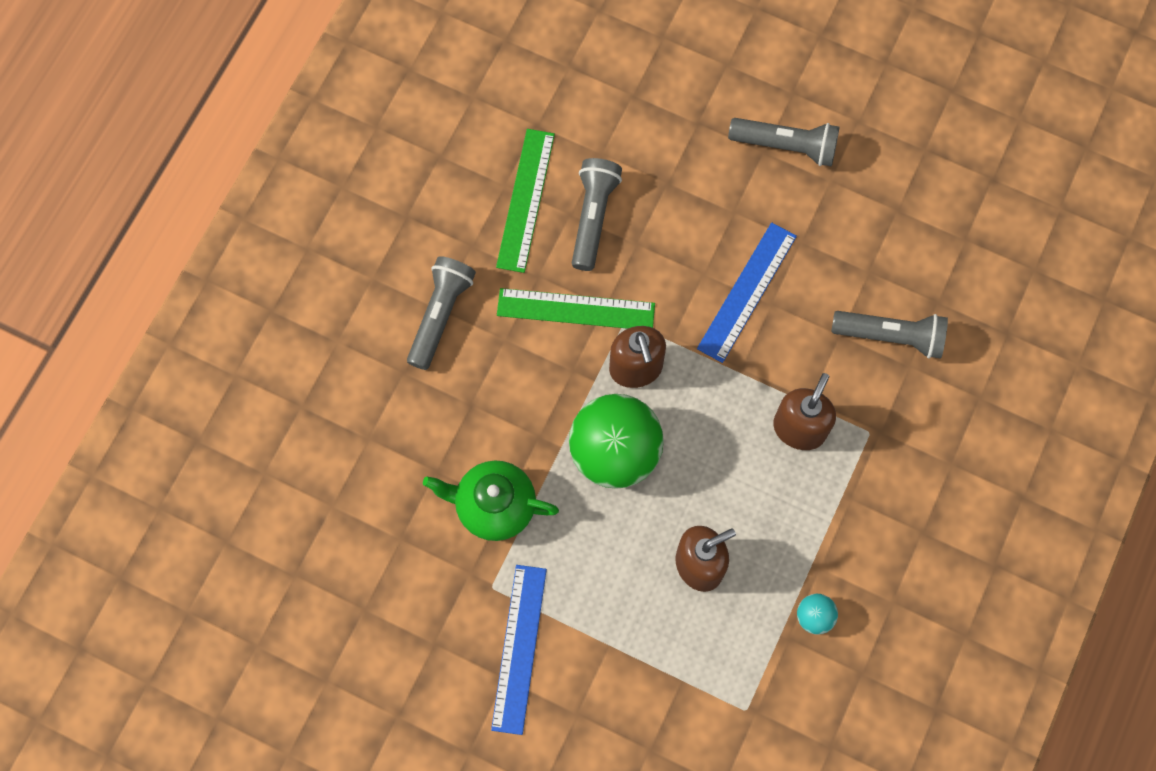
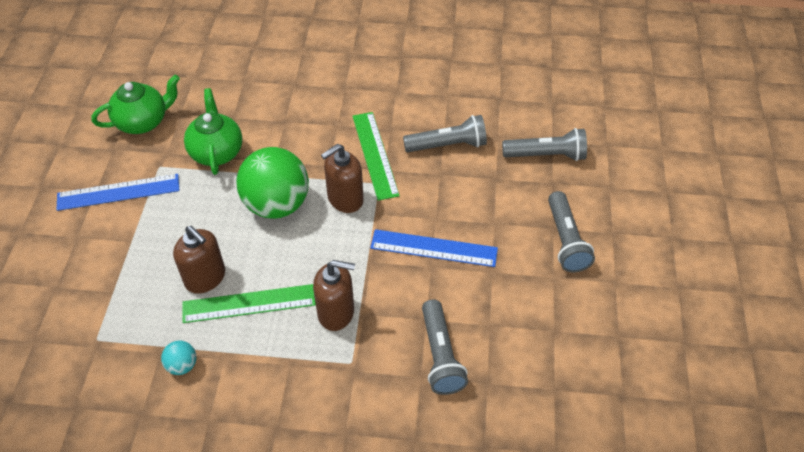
camera: 70 degrees right, 20 degrees down
grey flashlight [407,256,476,370] -> grey flashlight moved to [502,128,587,161]
green ruler [496,129,555,273] -> green ruler moved to [182,284,316,323]
none -> green teapot [92,75,180,134]

